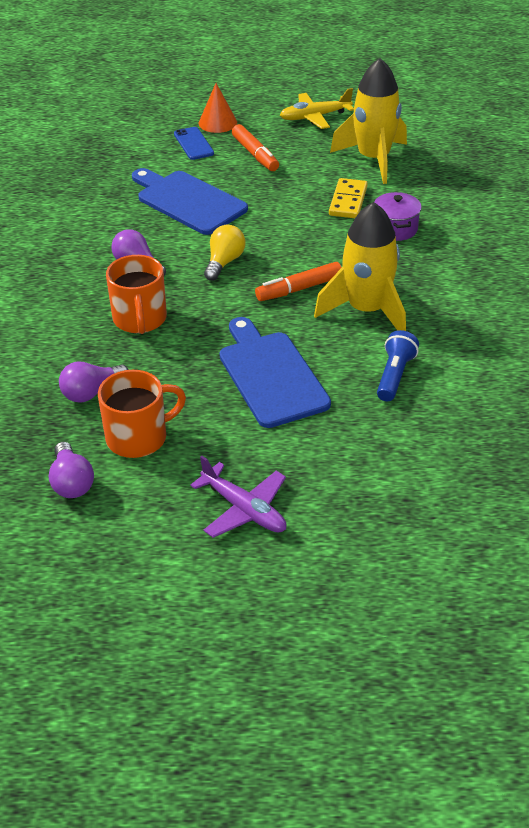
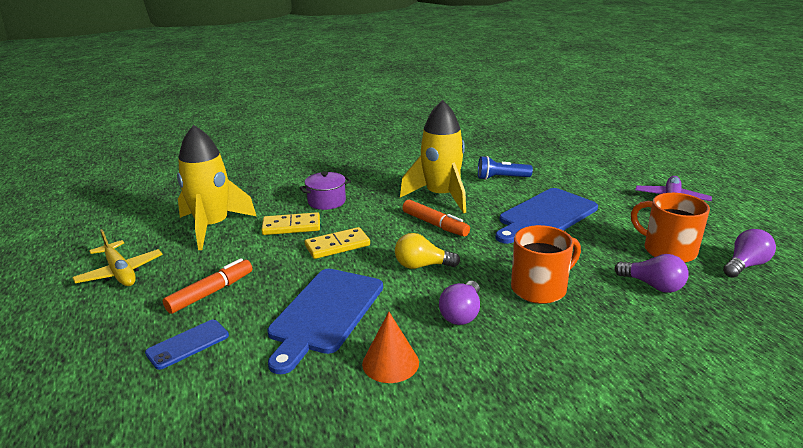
camera: 110 degrees left, 15 degrees down
orange cone [199,83,237,133] -> orange cone moved to [362,312,419,383]
none -> yellow domino [305,227,370,259]

